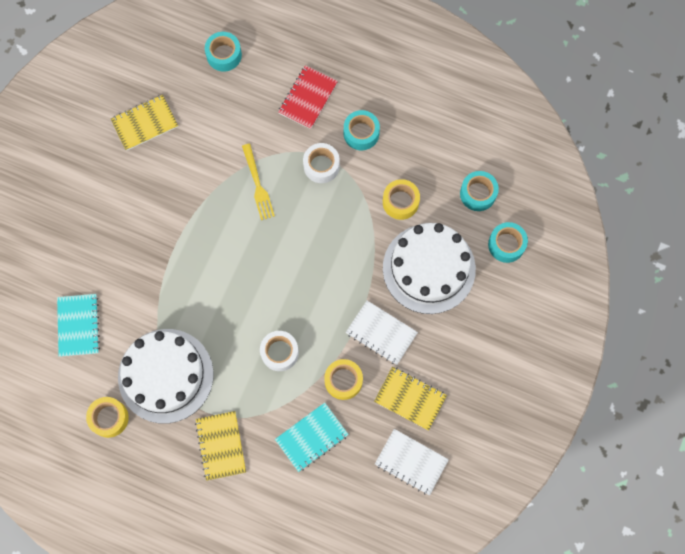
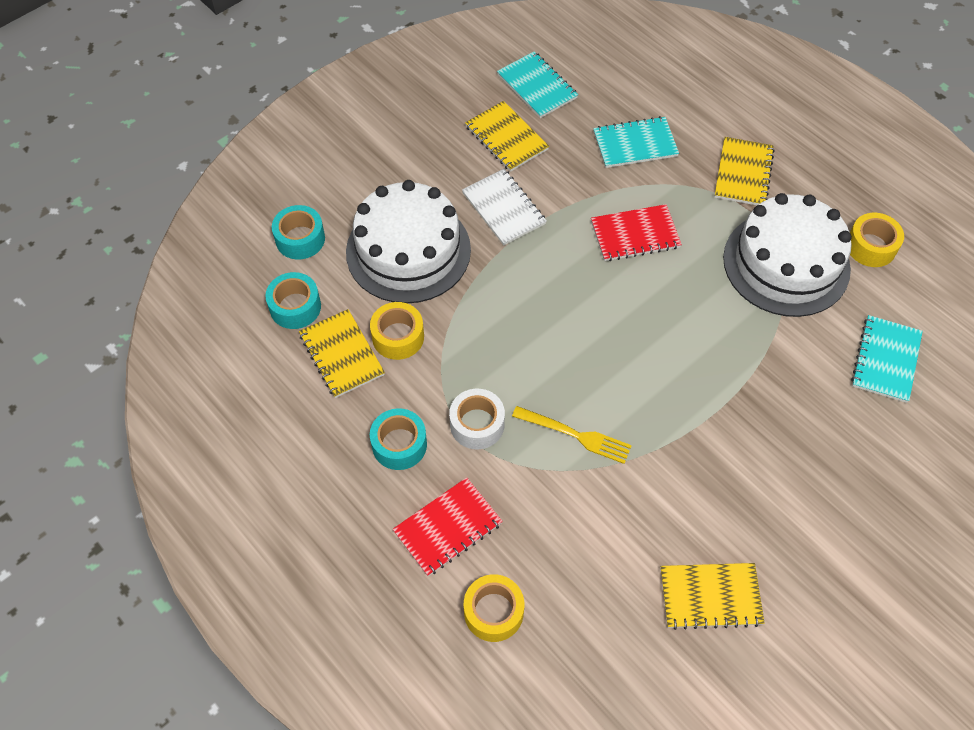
camera: 155 degrees left, 15 degrees down
turquoise tape [205,32,242,72] -> none
yellow fork [242,144,275,220] -> yellow fork turned 105 degrees clockwise [512,406,632,464]
white tape [260,331,299,371] -> red notebook [591,204,682,261]
yellow tape [324,359,363,400] -> yellow tape moved to [464,574,524,642]
white notebook [375,429,449,495] -> turquoise notebook [497,51,578,118]
none -> yellow notebook [299,309,385,398]

